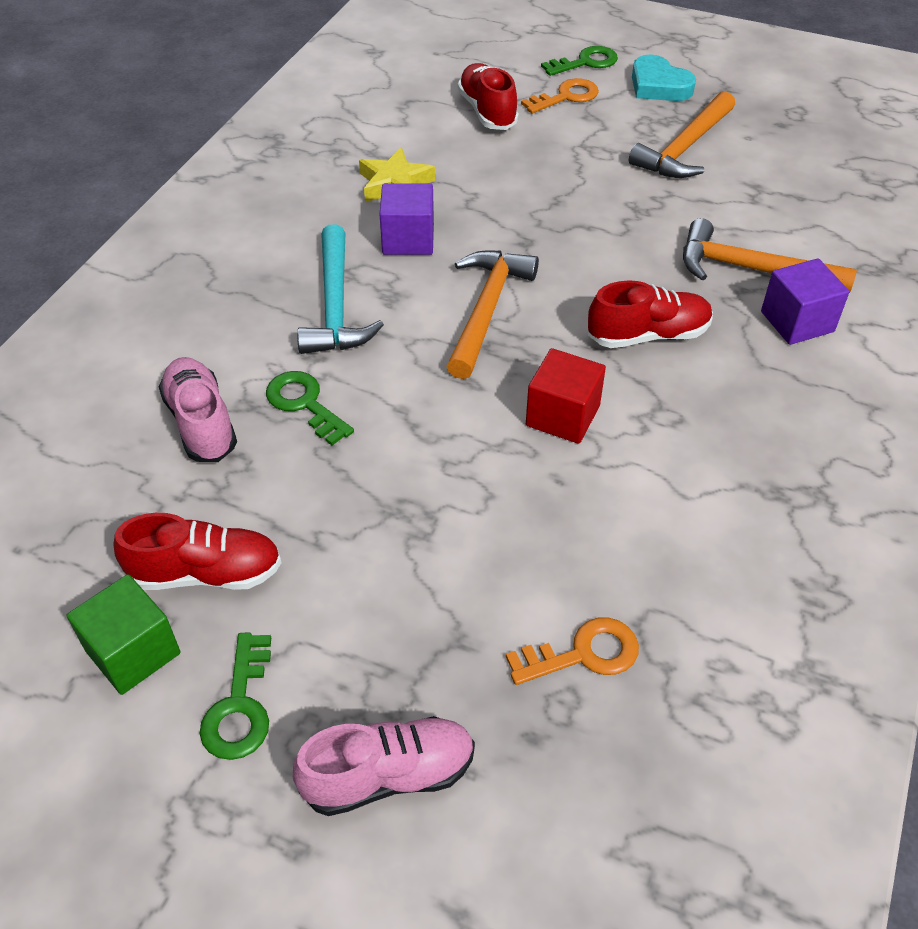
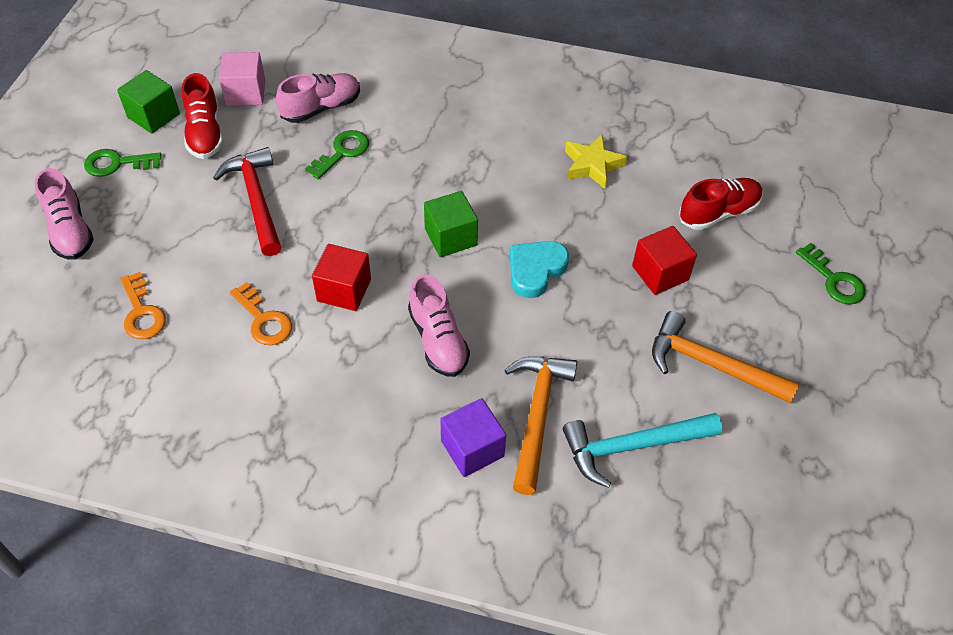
camera: 80 degrees right, 5 degrees up
turquoise hammer [297,224,384,354] -> turquoise hammer moved to [563,413,723,488]
purple cube [379,183,434,255] -> none
orange hammer [446,251,539,379] -> green cube [424,191,478,257]
orange key [521,78,599,114] -> orange key moved to [230,282,292,345]
red shoe [588,280,713,348] -> pink shoe [408,274,470,377]
turquoise heart [632,54,696,101] -> turquoise heart moved to [510,241,569,298]
none -> red hammer [213,147,281,256]
none -> pink cube [219,52,265,106]
none -> red cube [632,226,697,295]

